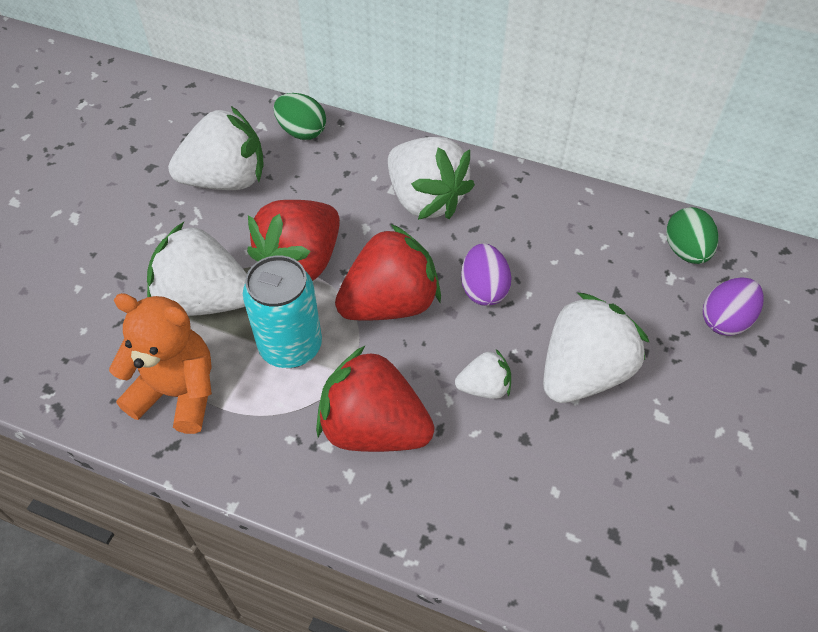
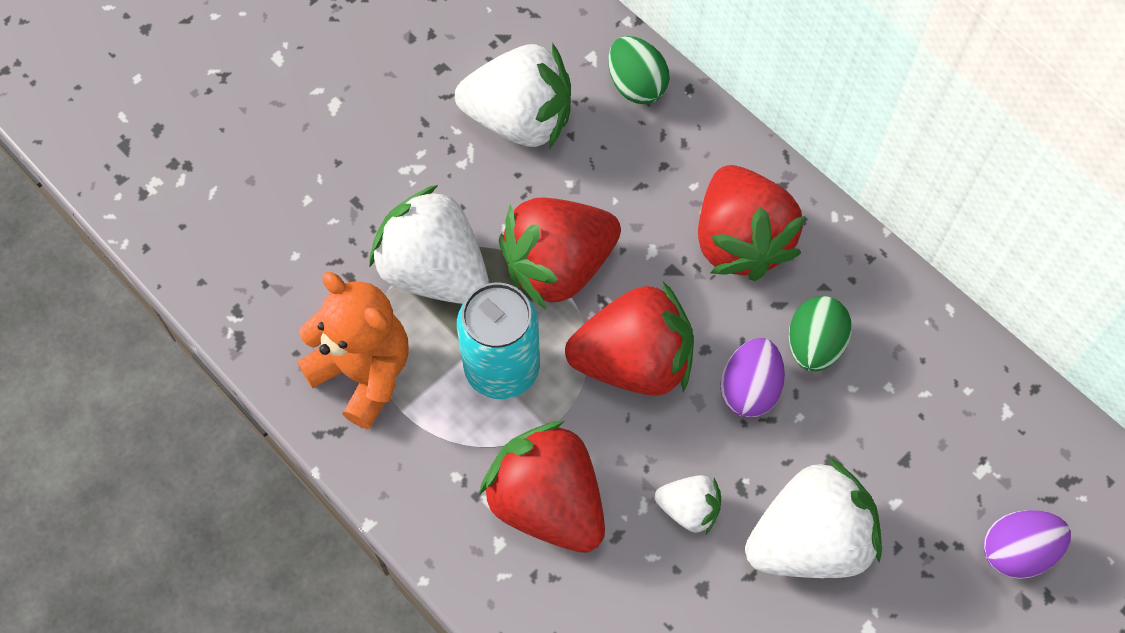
camera: 25 degrees right, 10 degrees up
white strawberry [388,137,475,220] -> red strawberry [698,165,805,281]
green egg [666,207,718,264] -> green egg moved to [789,296,852,372]

